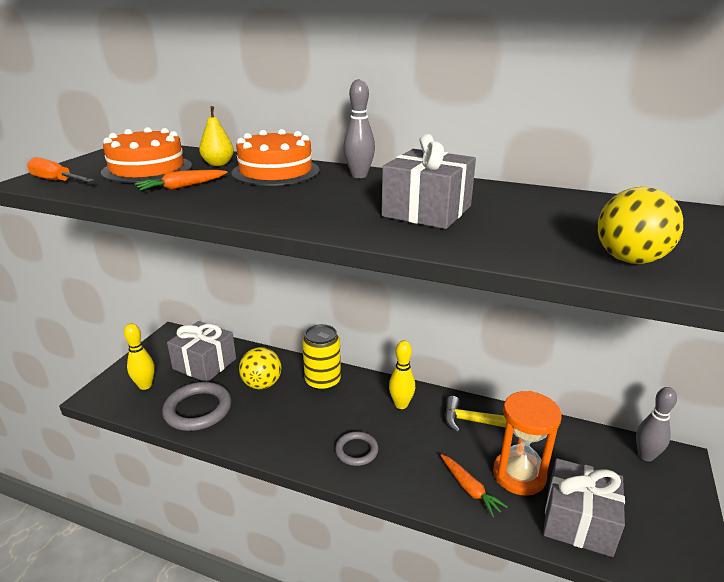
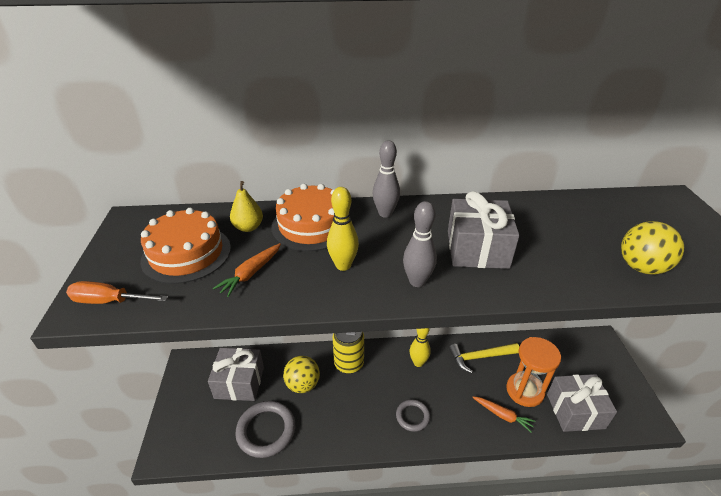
camera: 25 degrees left, 10 degrees up
yellow bowling pin [124,323,155,390] -> yellow bowling pin moved to [327,187,359,271]
grey bowling pin [636,387,677,461] -> grey bowling pin moved to [403,201,437,287]

